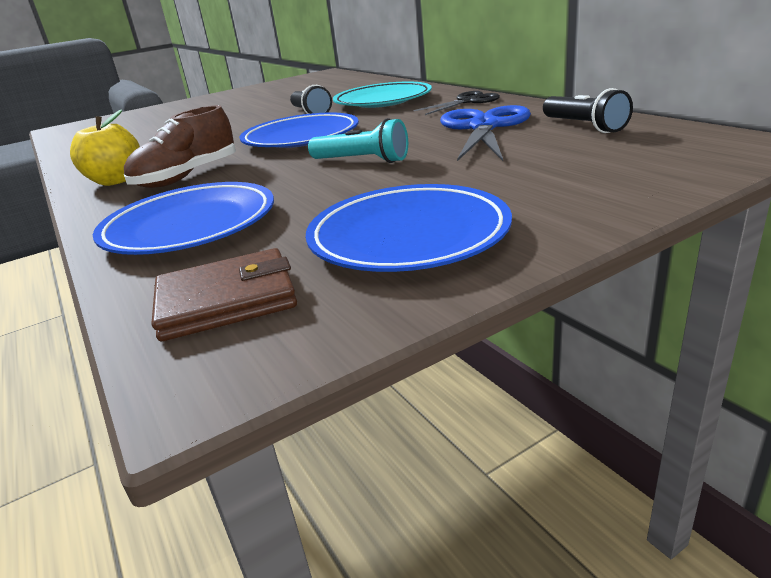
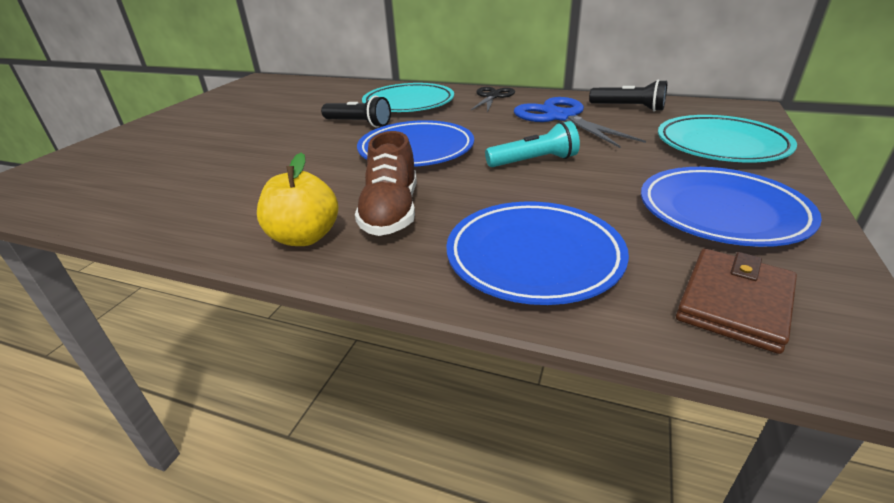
camera: 40 degrees left, 5 degrees up
none -> turquoise plate [658,115,797,162]

